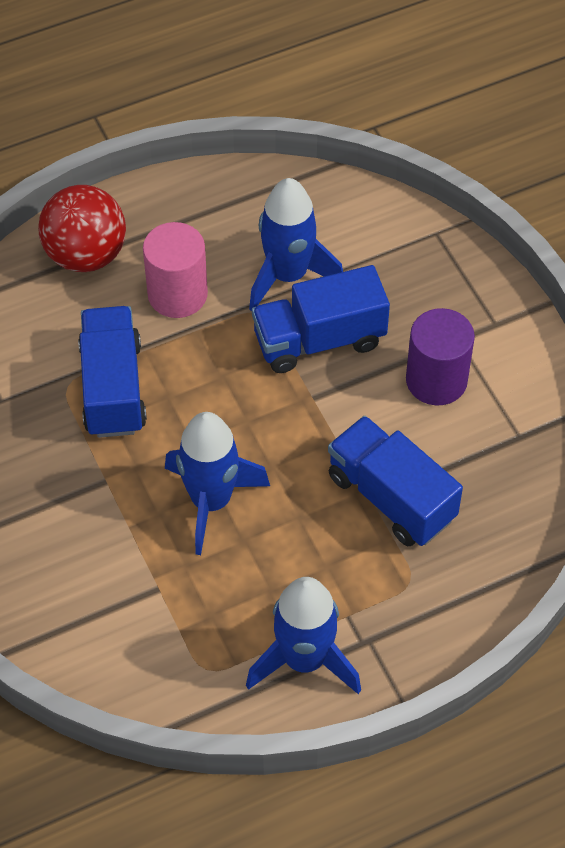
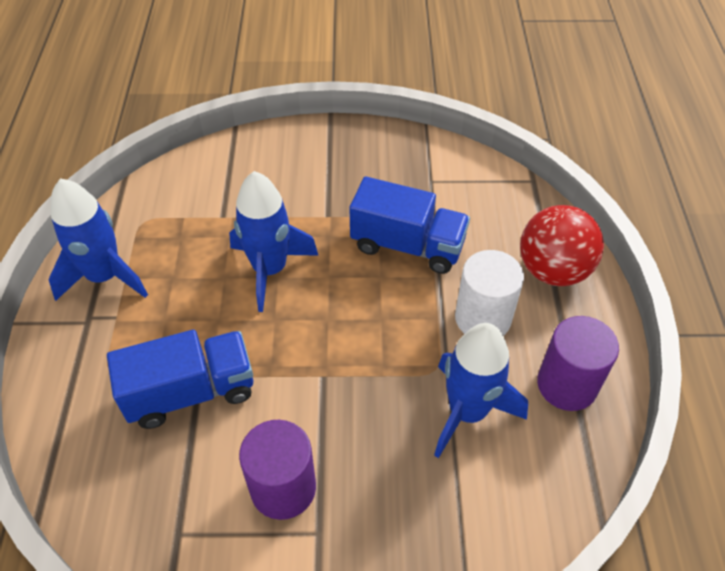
camera: 115 degrees right, 5 degrees down
pink cylinder [143,222,208,318] -> white cylinder [455,250,524,336]
blue truck [252,265,390,373] -> none
none -> purple cylinder [537,316,619,411]

